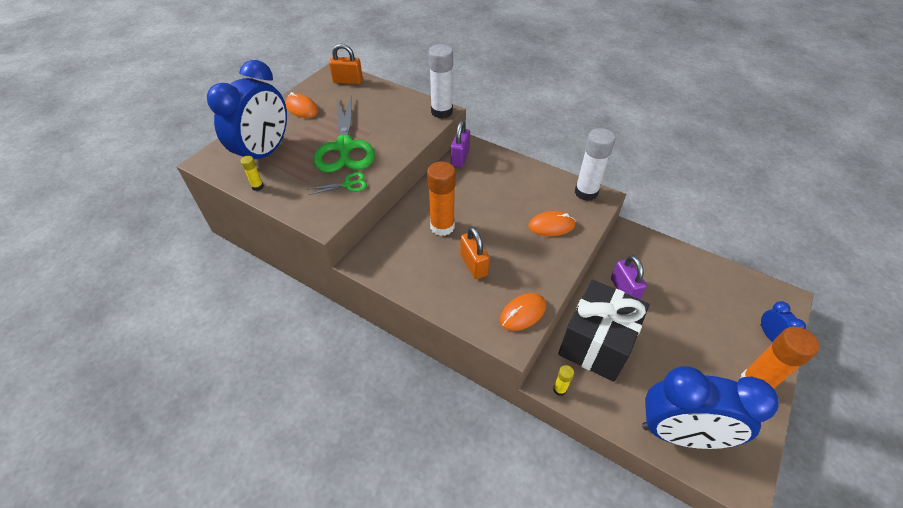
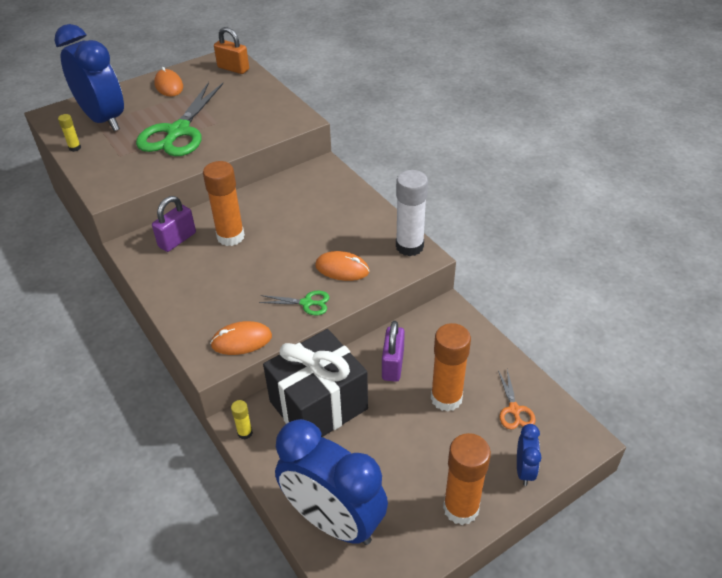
camera: 25 degrees right, 5 degrees down
blue clock [207,60,287,159] -> blue clock turned 90 degrees counterclockwise [55,24,124,131]
green scissors [308,172,367,195] -> green scissors moved to [259,291,329,315]
white glue stick [428,44,453,119] -> none
purple padlock [451,121,470,167] -> purple padlock moved to [152,196,196,252]
orange padlock [460,227,490,279] -> none
none -> orange glue stick [431,323,471,411]
none -> orange scissors [498,369,536,429]

